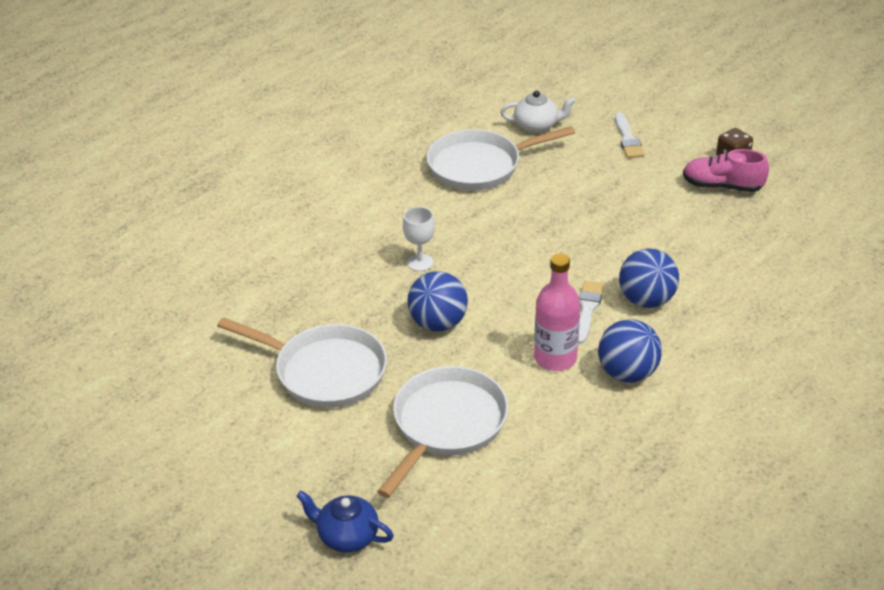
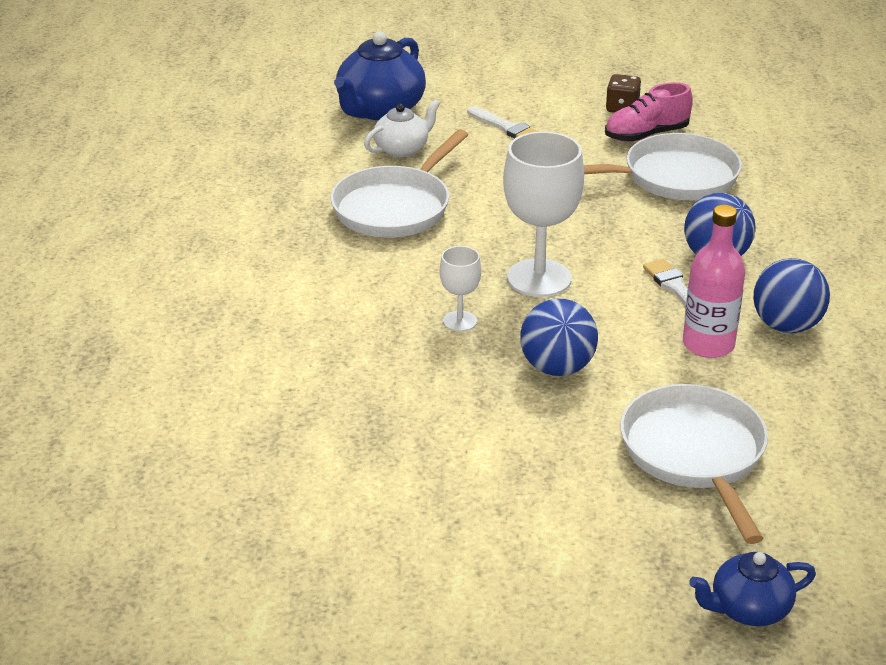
camera: 40 degrees left, 5 degrees down
white pan [217,317,387,408] -> white pan moved to [584,133,742,200]
none -> blue teapot [334,31,426,120]
none -> white goblet [503,131,584,297]

